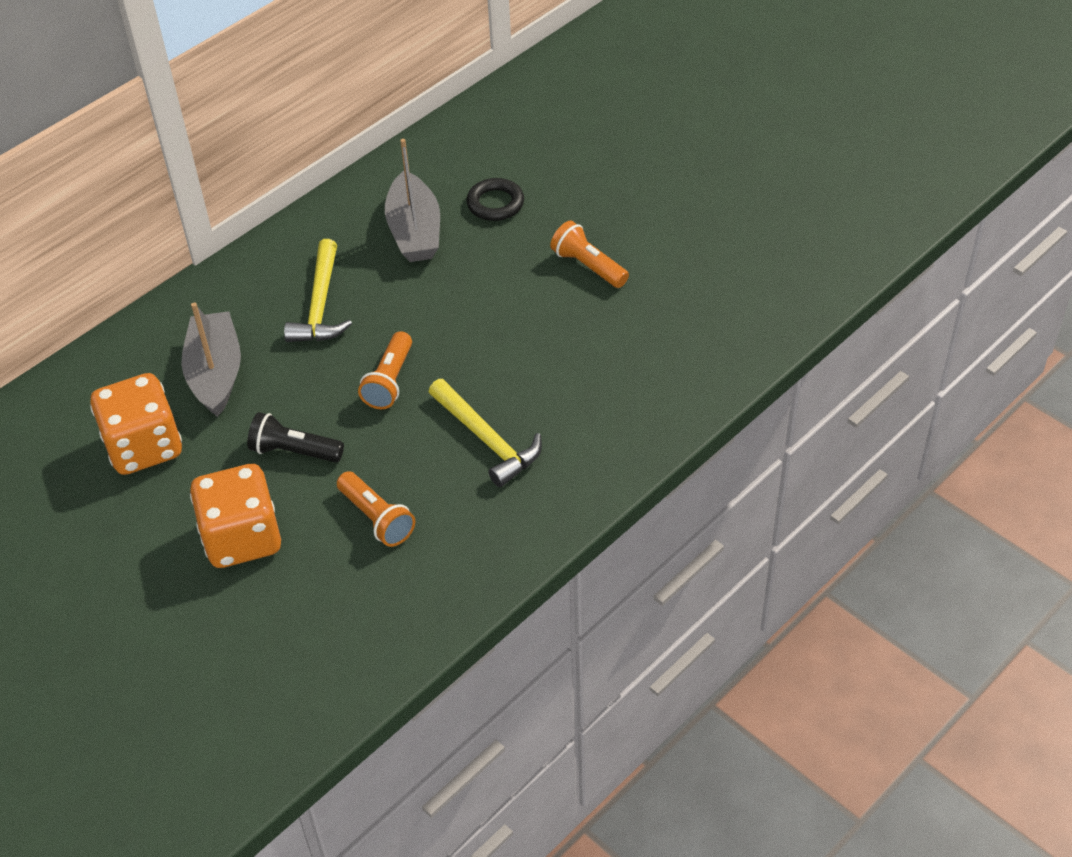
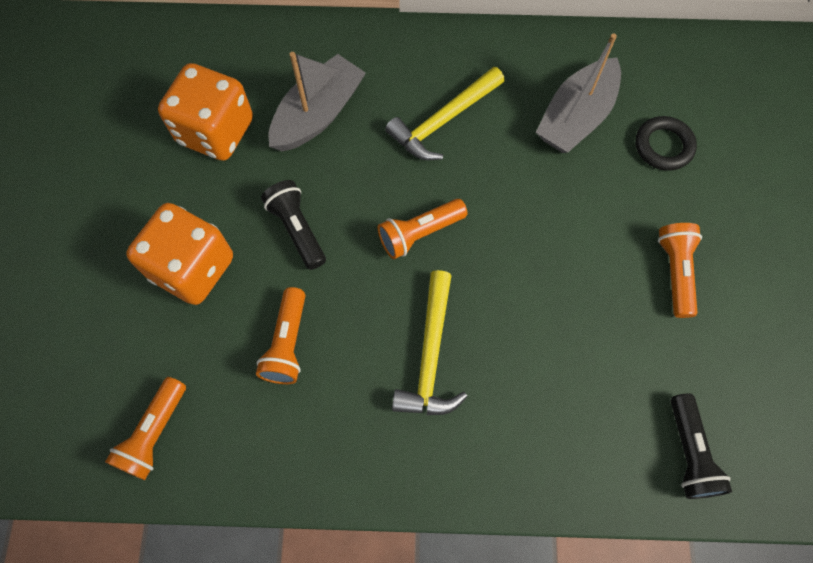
camera: 45 degrees right, 20 degrees up
none -> orange flashlight [105,377,186,480]
none -> black flashlight [671,393,732,499]

